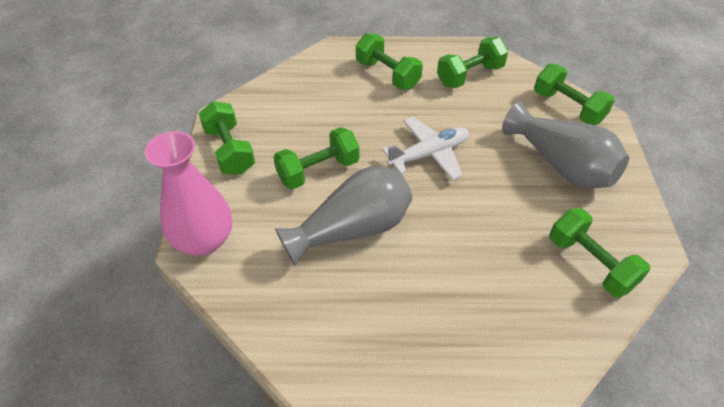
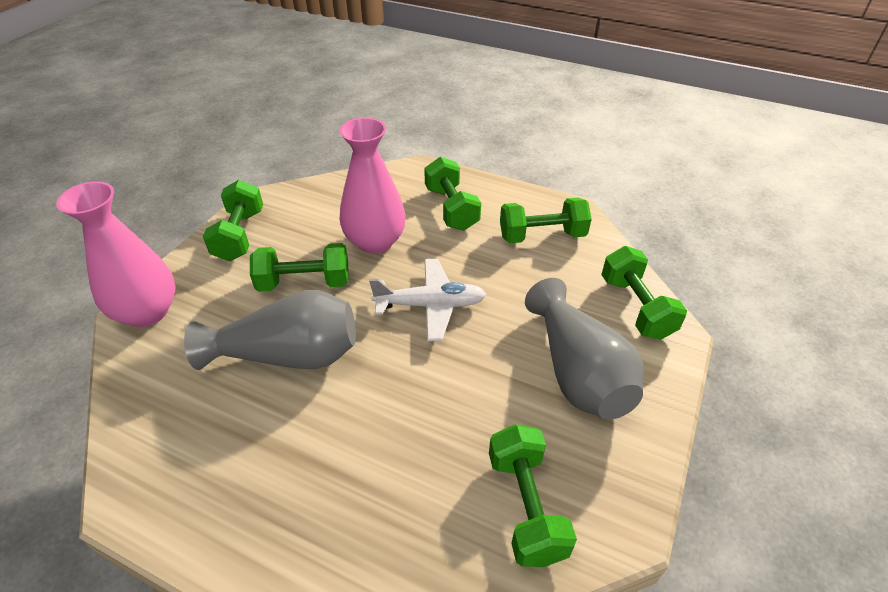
camera: 25 degrees right, 5 degrees down
none -> pink vase [340,117,406,254]

